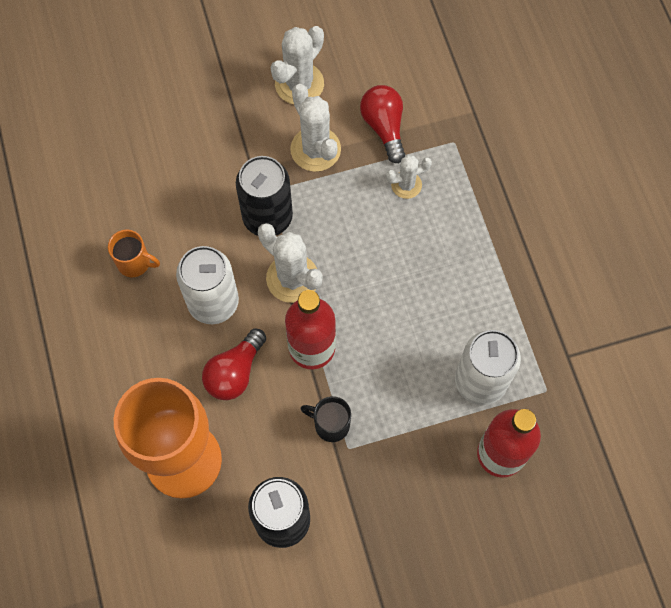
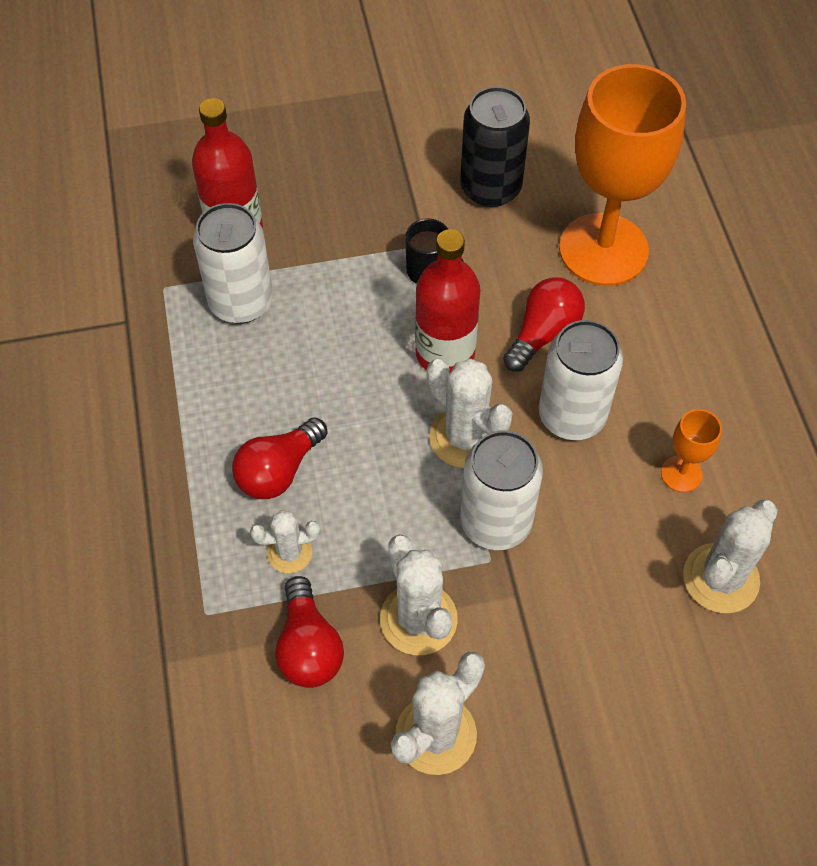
camera: 175 degrees left, 10 degrees down
orange mug [108,230,160,277] -> orange goblet [661,409,722,492]
black can [236,156,293,236] -> white can [460,430,543,550]
none -> red light bulb [232,417,328,499]
none -> white cactus [683,500,778,613]

